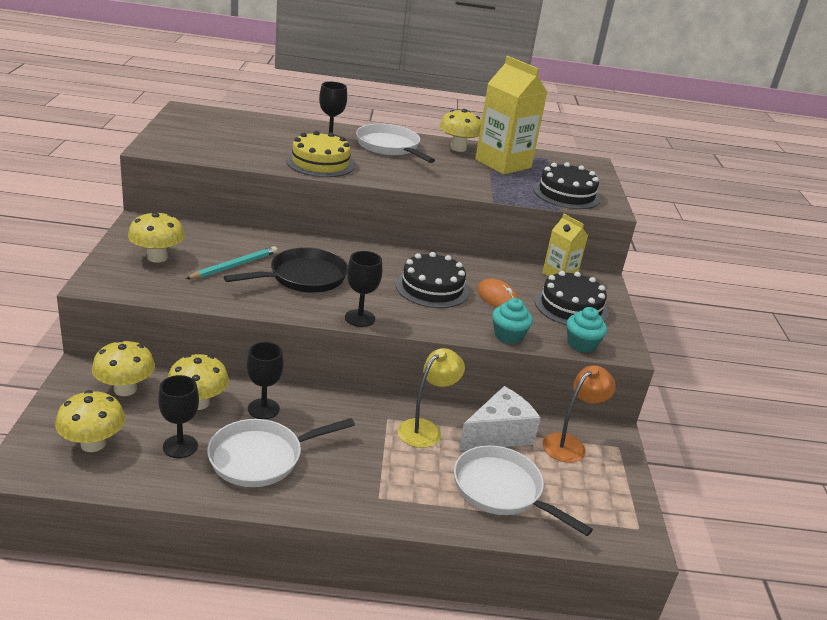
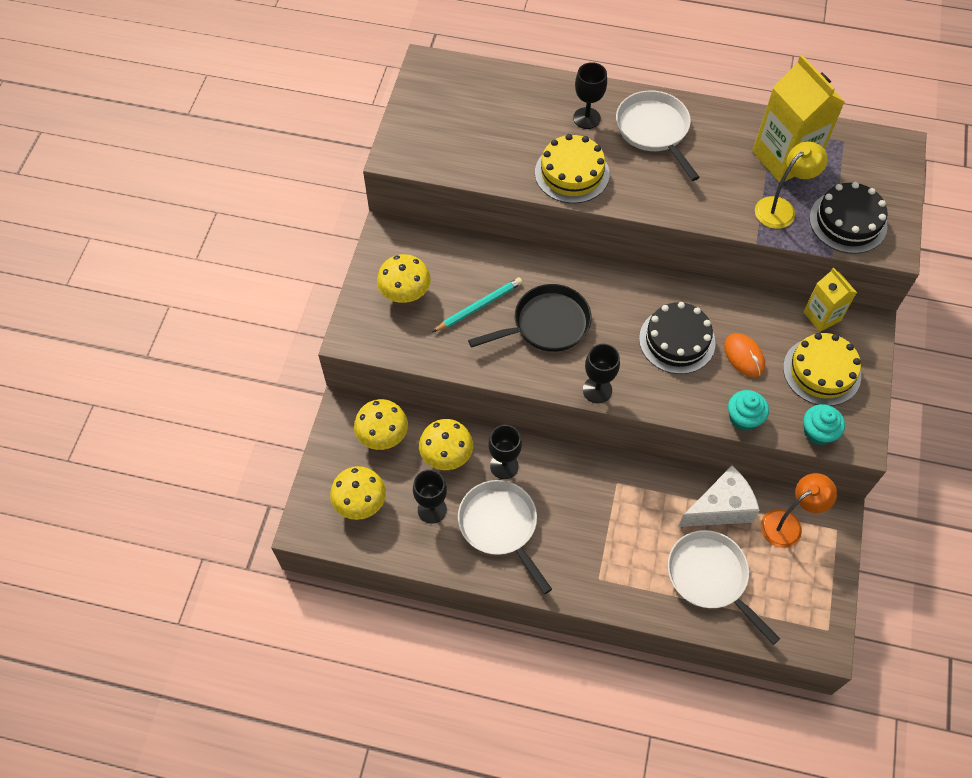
camera: 15 degrees right, 30 degrees up
white pan [207,418,355,487] -> white pan turned 75 degrees clockwise [458,480,552,594]
yellow lamp [398,348,465,448] -> yellow lamp moved to [755,141,828,229]
yellow mushroom [439,109,482,152] -> none
black cake [535,271,608,325] -> yellow cake [783,333,861,406]

